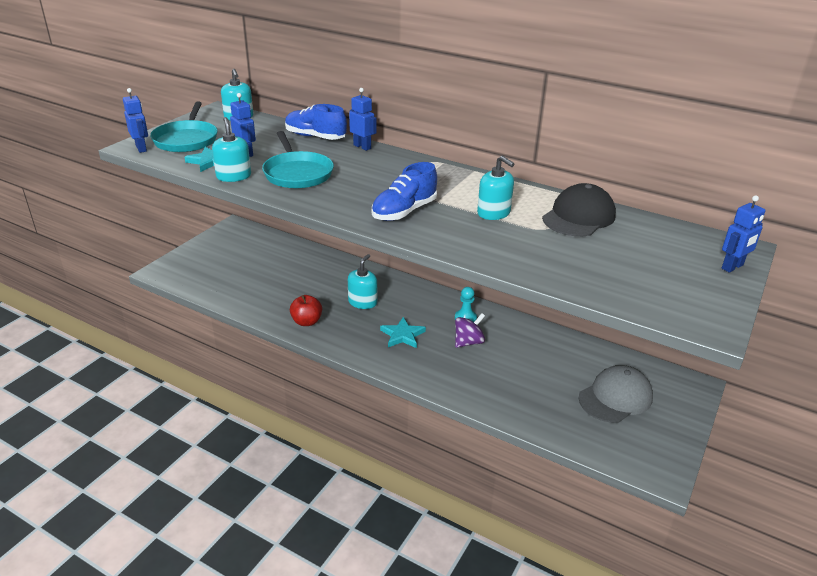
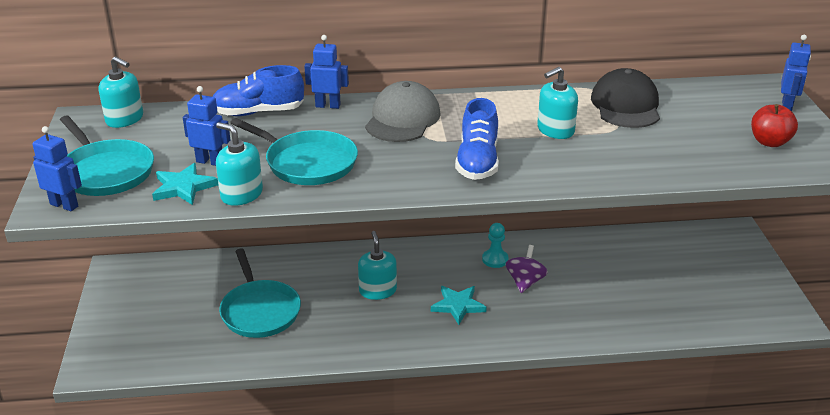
camera: 35 degrees left, 0 degrees up
red apple [290,295,322,326] -> red apple moved to [751,104,798,147]
turquoise soap dispenser [477,155,514,220] -> turquoise soap dispenser turned 135 degrees clockwise [537,67,578,139]
grey cap [578,365,653,423] -> grey cap moved to [365,81,441,142]
none -> turquoise pan [219,249,301,338]

